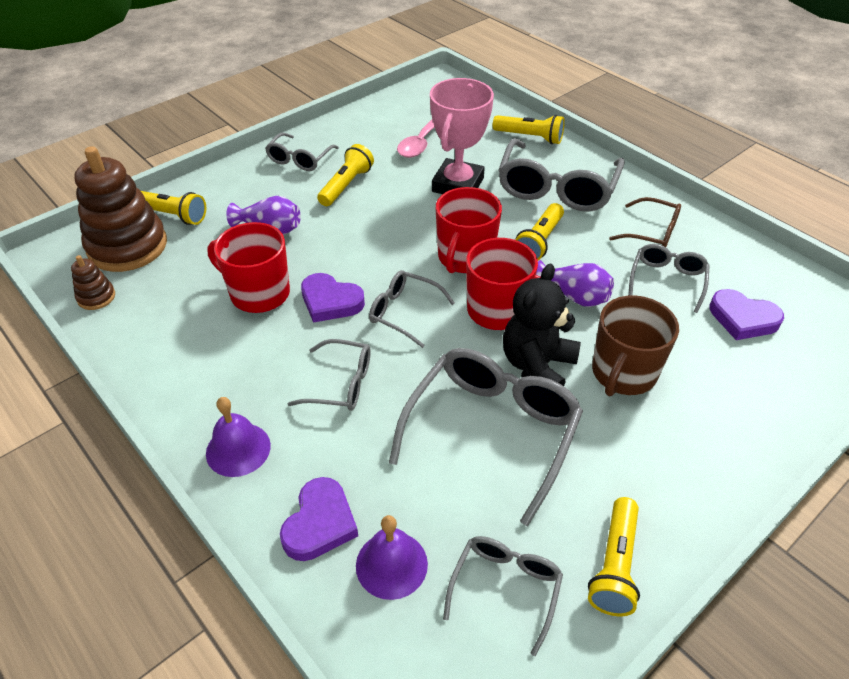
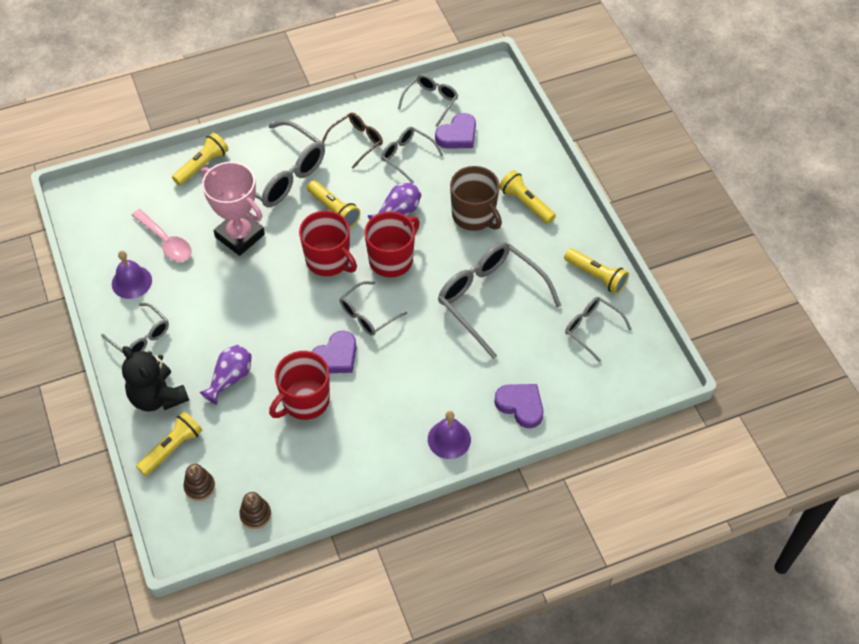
camera: 70 degrees left, 10 degrees up
brown stacking toy [74,146,167,272] -> brown stacking toy [183,464,215,501], size x0.44
grey glasses [288,339,371,411] -> grey glasses moved to [398,74,458,127]
yellow flashlight [317,144,374,206] -> yellow flashlight moved to [499,170,556,224]
purple bell [356,515,428,600] -> purple bell moved to [112,251,152,299]
black teddy bear [503,263,581,386] -> black teddy bear moved to [122,346,189,411]

